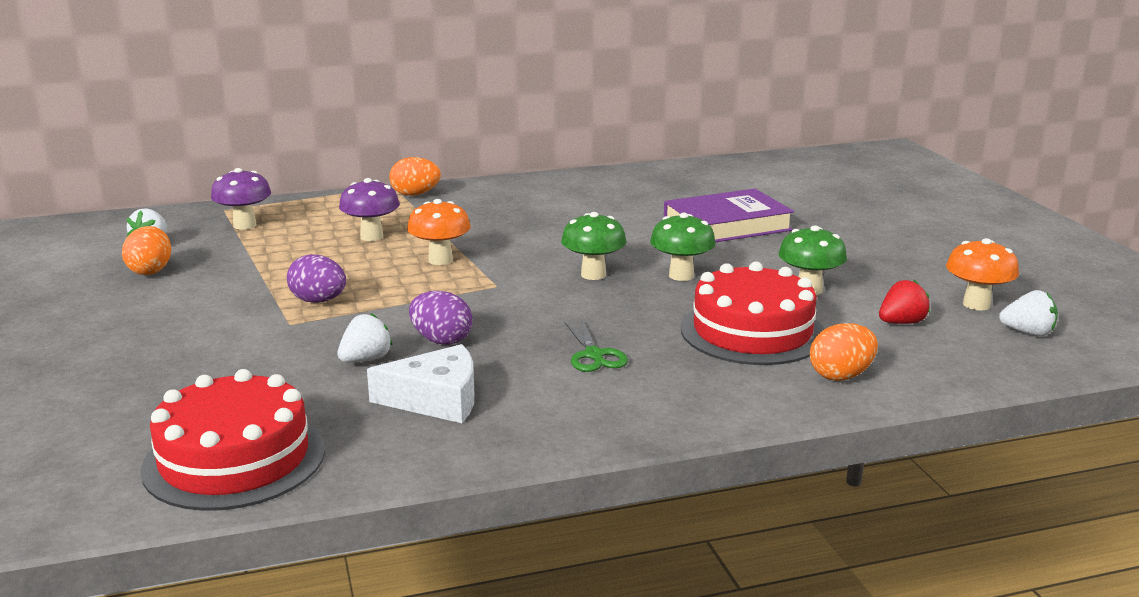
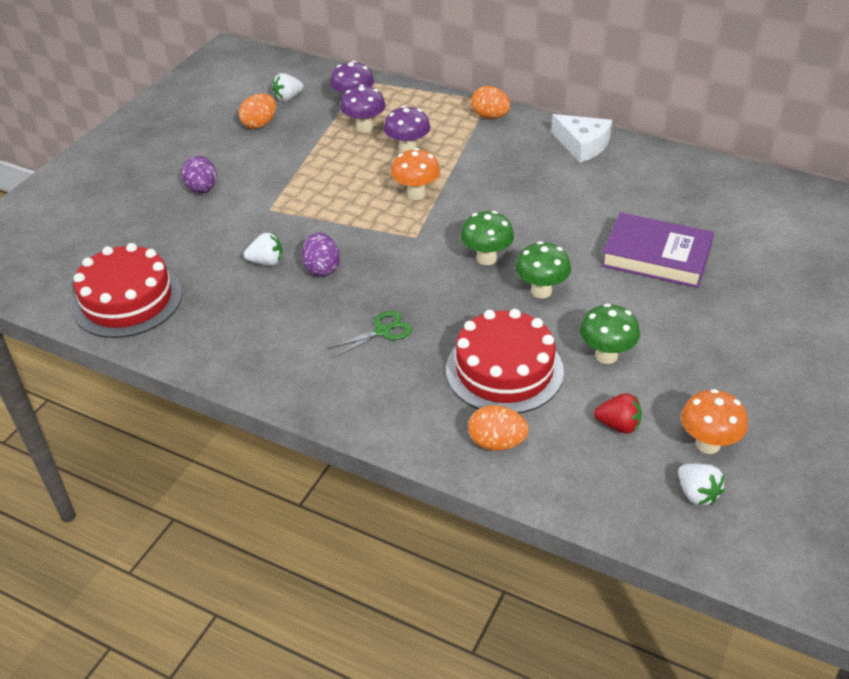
camera: 45 degrees right, 20 degrees up
purple egg [287,254,346,303] -> purple egg moved to [182,156,217,193]
white cheese [367,344,474,423] -> white cheese moved to [551,114,612,162]
green scissors [565,319,628,372] -> green scissors turned 150 degrees counterclockwise [327,311,412,358]
none -> purple mushroom [340,84,386,133]

